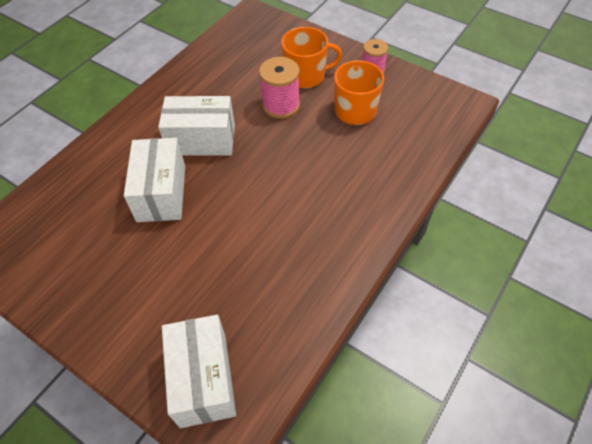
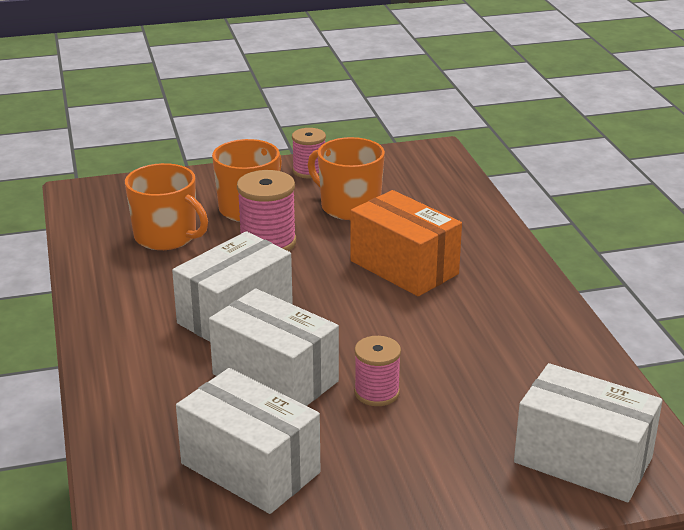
camera: 50 degrees left, 25 degrees down
none -> orange mug [125,163,208,250]
none -> white box [176,368,320,514]
none -> orange box [350,190,462,296]
none -> pink spool [354,336,401,406]

